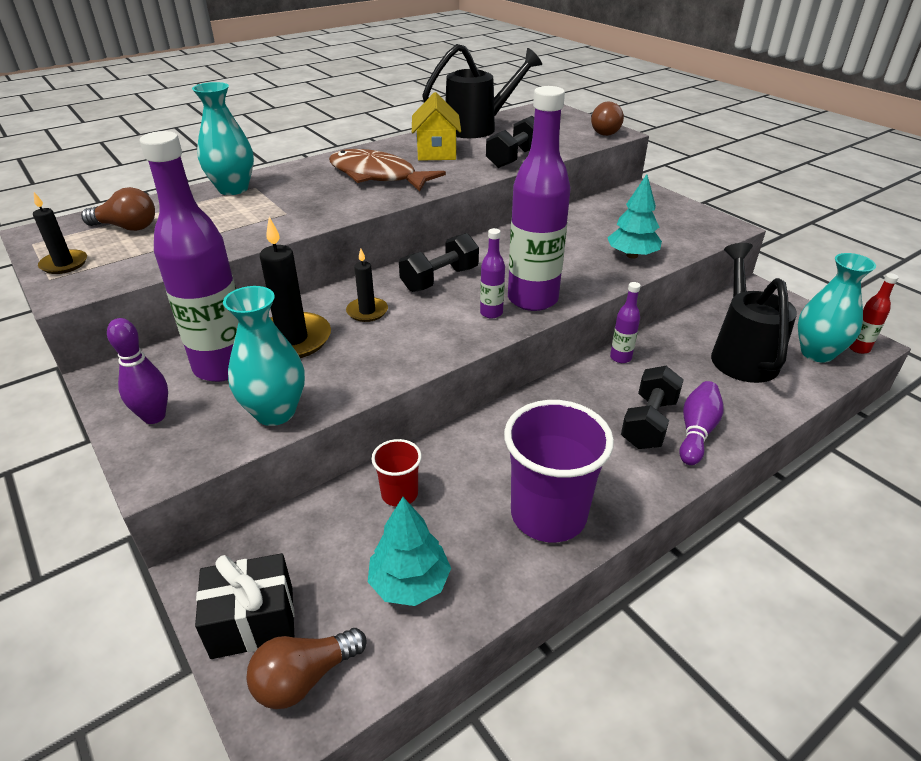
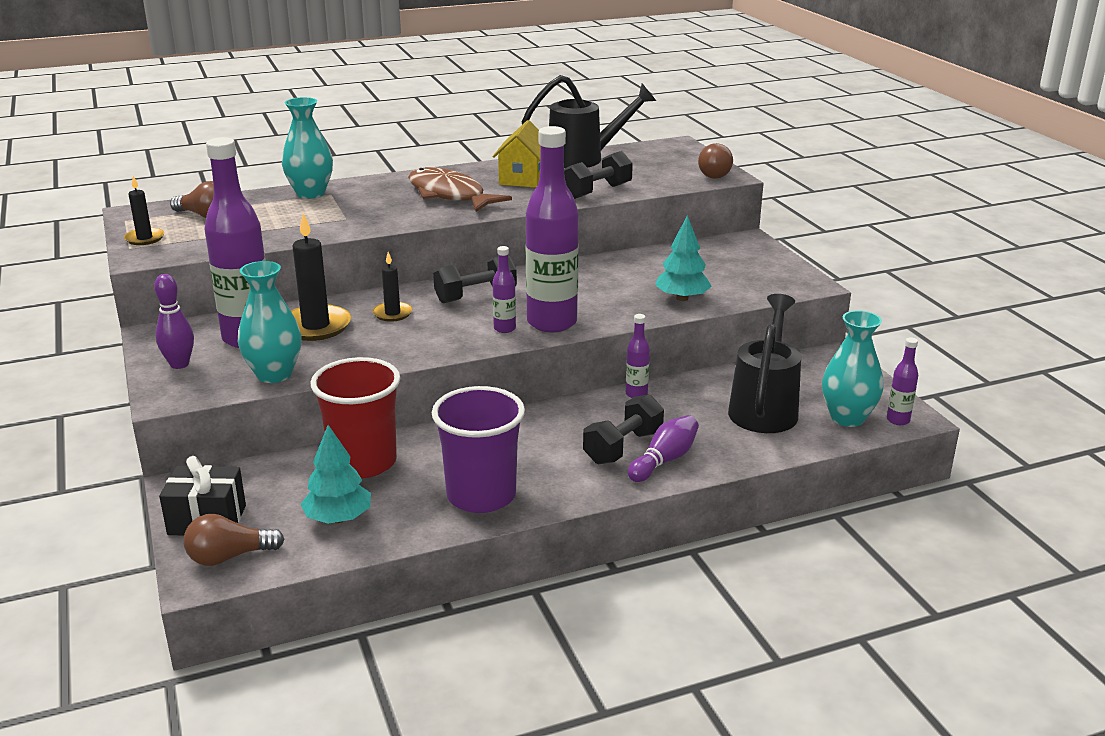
camera: 15 degrees right, 10 degrees down
red cup [371,439,422,507] -> red cup [311,357,400,478], size x1.99
red bottle [849,273,899,354] -> purple bottle [887,338,918,425]

